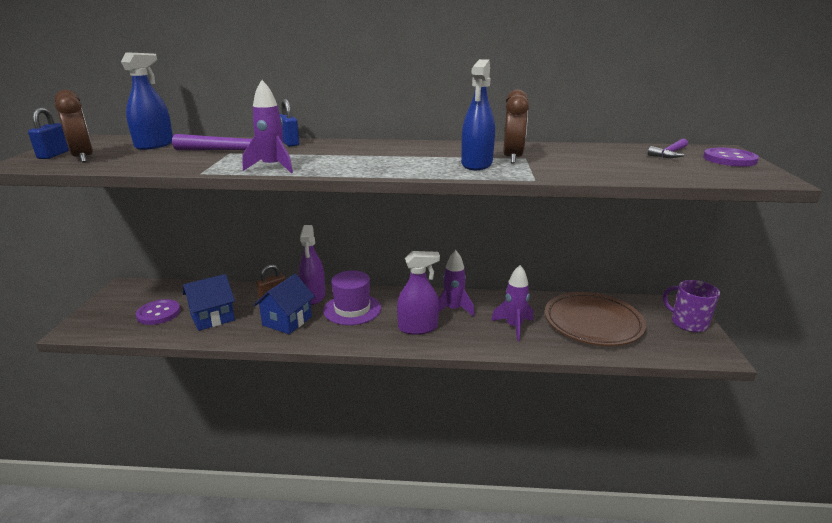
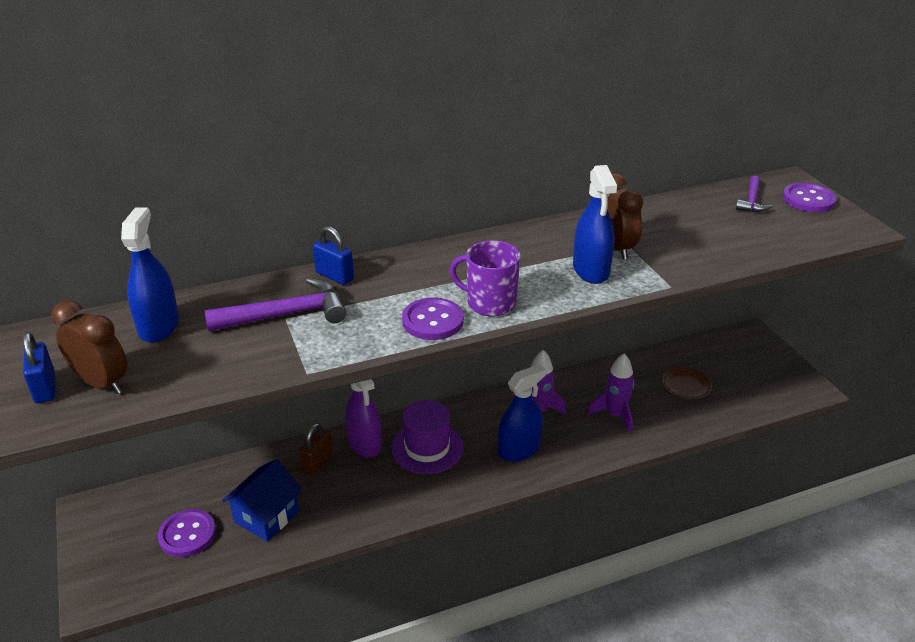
camera: 25 degrees left, 10 degrees up
purple rocket [243,80,293,173] -> none
blue house [254,274,315,334] -> none
purple spray bottle [397,251,440,335] -> blue spray bottle [498,364,546,462]
brown plate [545,292,646,346] -> brown plate [662,367,712,399], size x0.46
purple mug [663,280,720,332] -> purple mug moved to [450,241,520,316]
none -> purple button [402,297,464,340]

